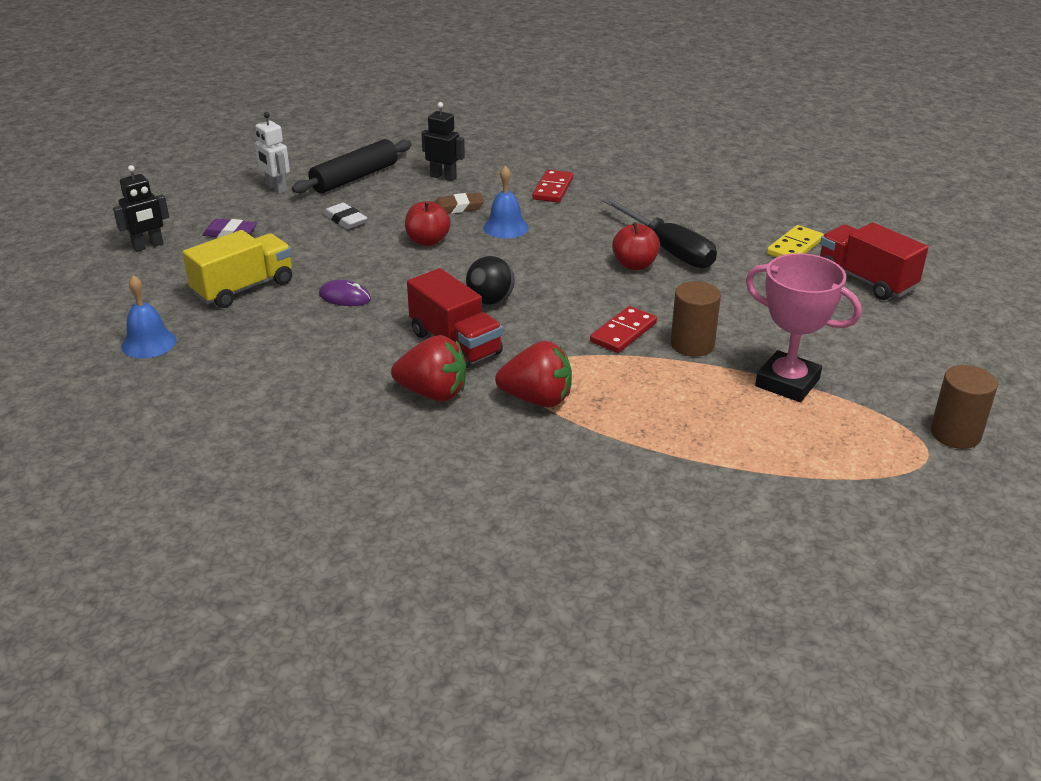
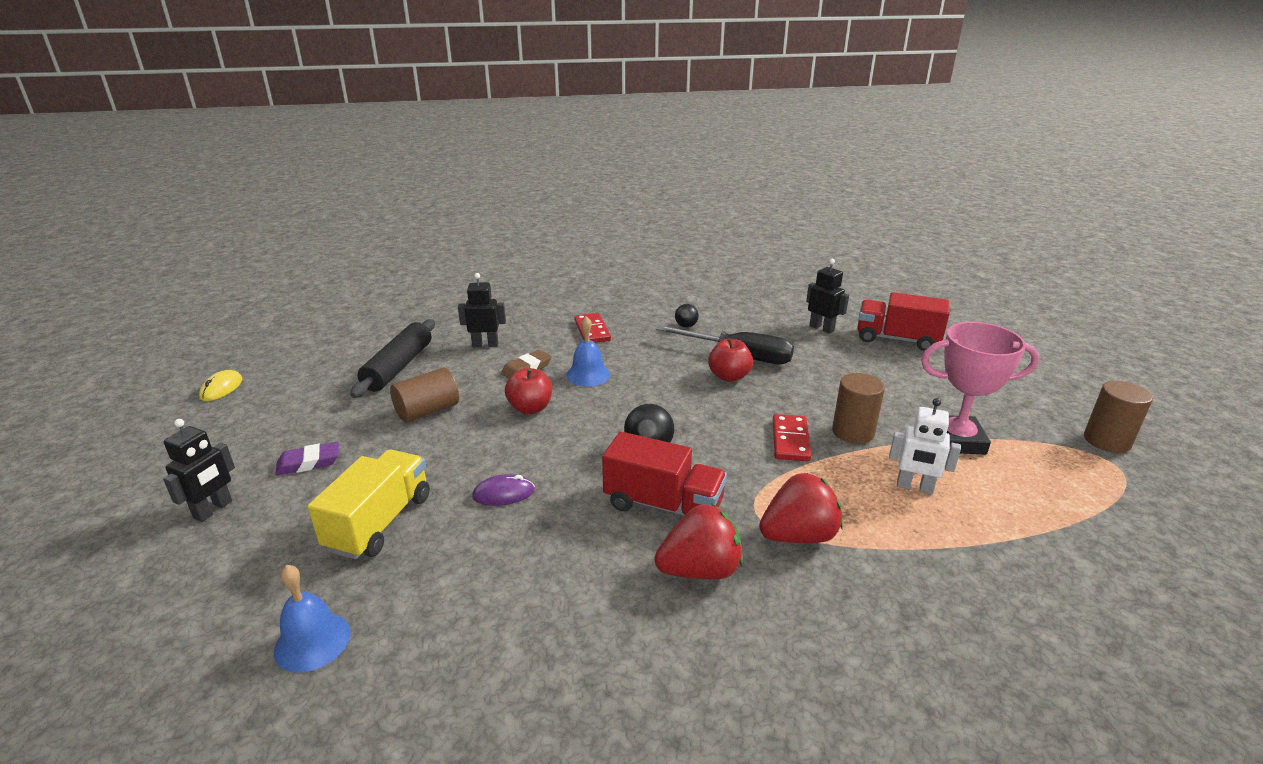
camera: 30 degrees left, 5 degrees down
white robot [255,112,290,194] -> white robot moved to [889,398,961,494]
white eraser [324,203,367,229] -> brown cylinder [390,368,459,422]
yellow domino [767,225,824,257] -> black robot [806,259,849,334]
none -> yellow mouse [199,370,242,401]
none -> black ball [675,304,699,328]

